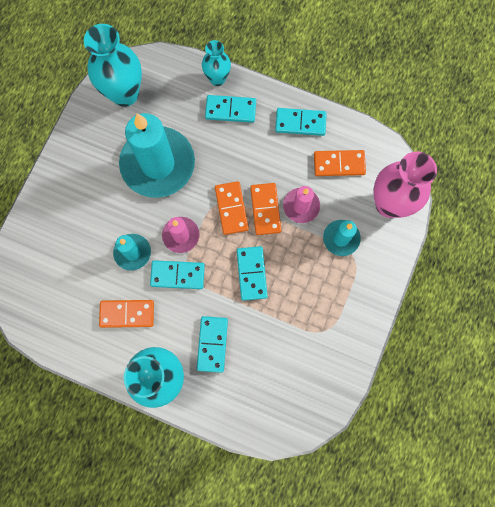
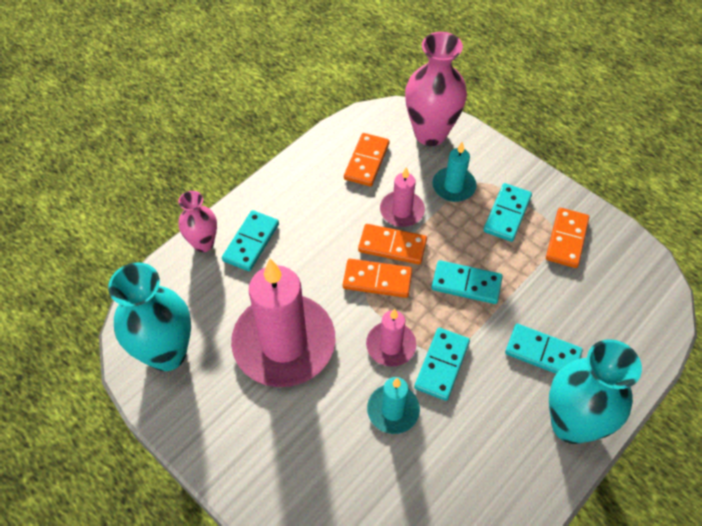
camera: 70 degrees left, 20 degrees down
orange domino [99,300,154,328] -> orange domino moved to [546,207,589,268]
turquoise candle [119,113,195,198] -> pink candle [231,259,335,387]
turquoise vase [202,40,231,86] -> pink vase [178,191,217,252]
turquoise domino [275,108,327,136] -> turquoise domino moved to [483,183,532,242]

